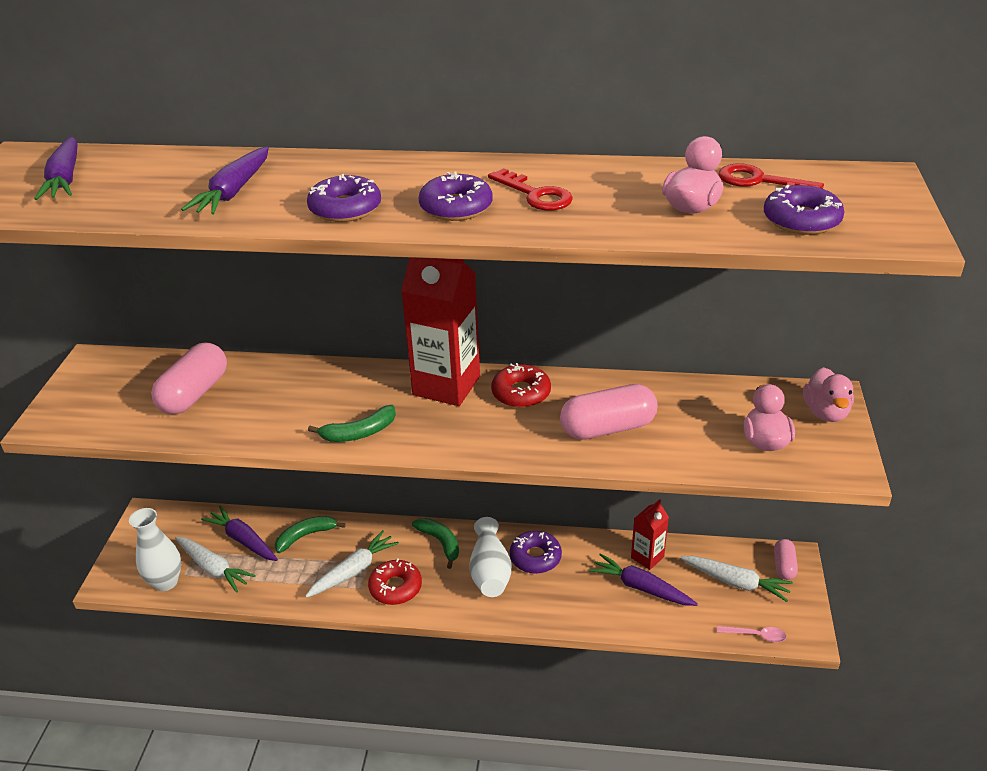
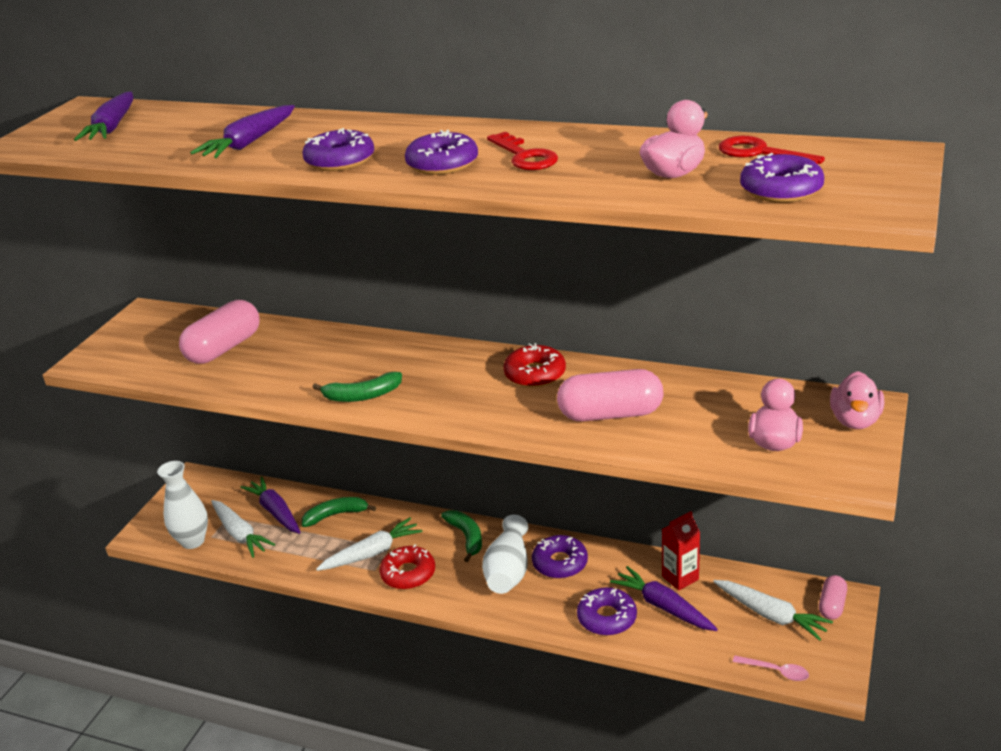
camera: 15 degrees right, 5 degrees down
red carton [401,257,480,406] -> none
none -> purple donut [577,587,637,636]

